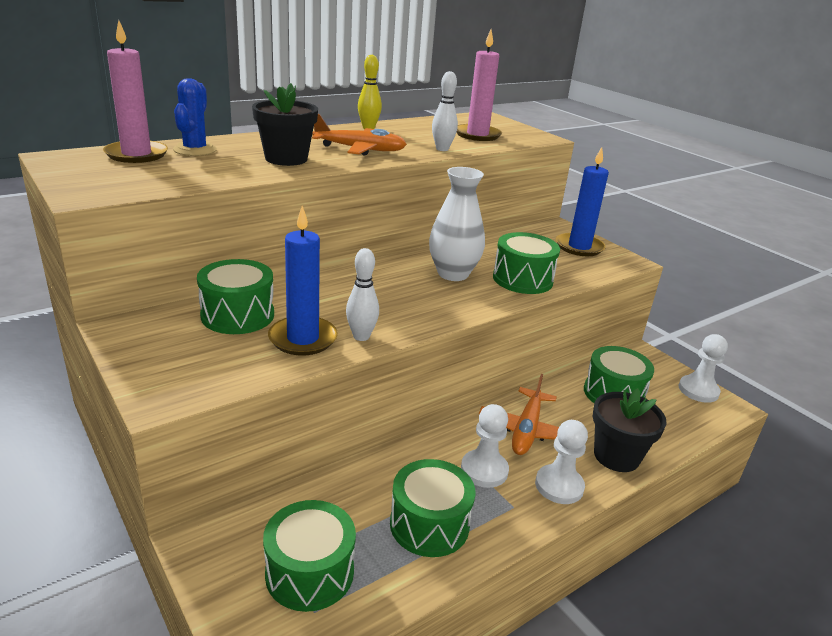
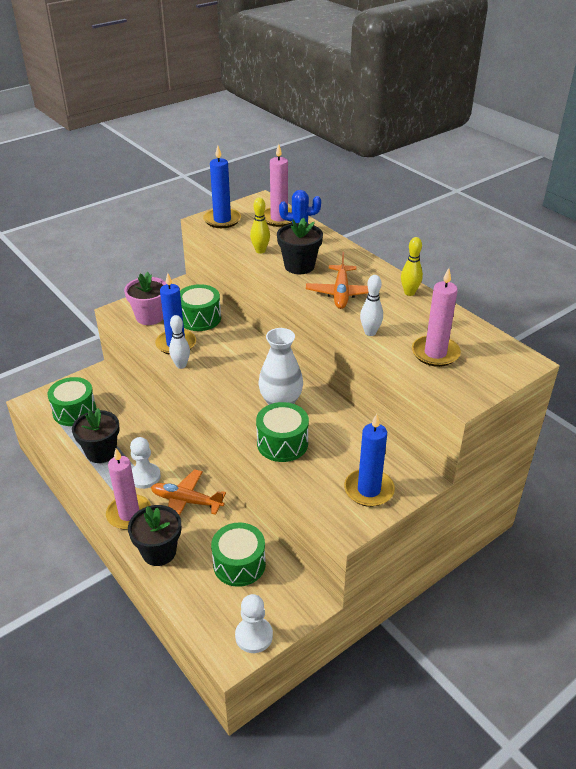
camera: 90 degrees right, 10 degrees up
green drum [390,459,475,557] -> black flower pot [72,408,120,463]
white pawn [535,420,588,504] -> pink candle [106,448,151,530]
none -> pink flower pot [124,272,166,325]
none -> blue candle [203,146,241,228]
none -> yellow bowling pin [250,197,270,254]

